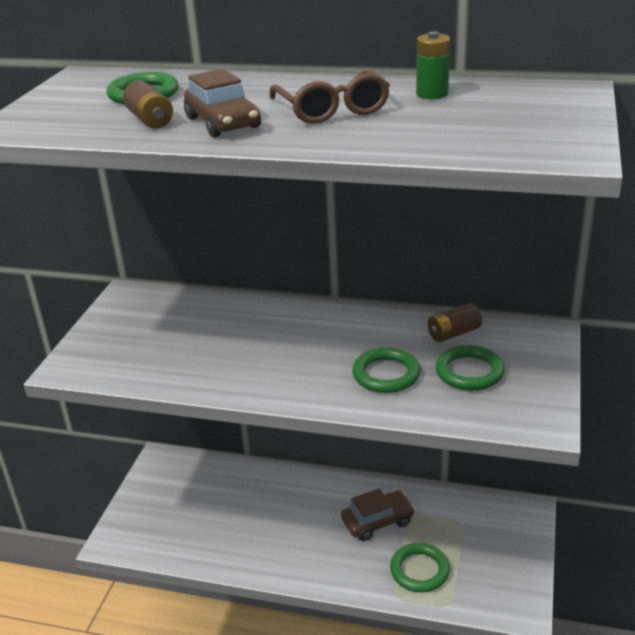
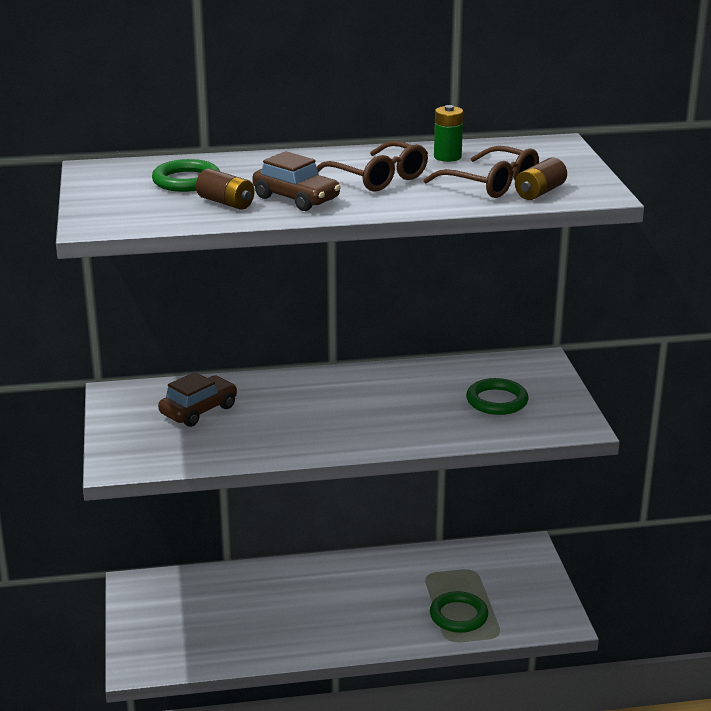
camera: 25 degrees left, 5 degrees down
brown car [341,488,415,541] -> brown car moved to [158,372,237,427]
green ring [352,347,420,393] -> none
brown battery [428,303,482,342] -> brown battery moved to [515,158,567,200]
none -> brown glasses [423,146,539,198]

